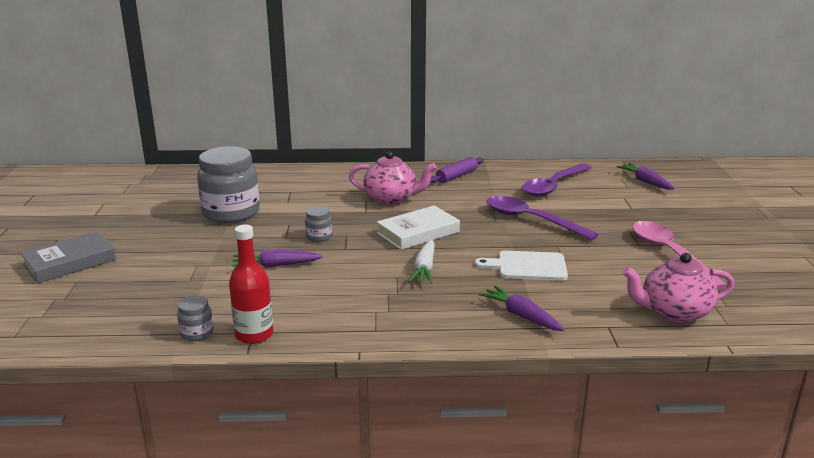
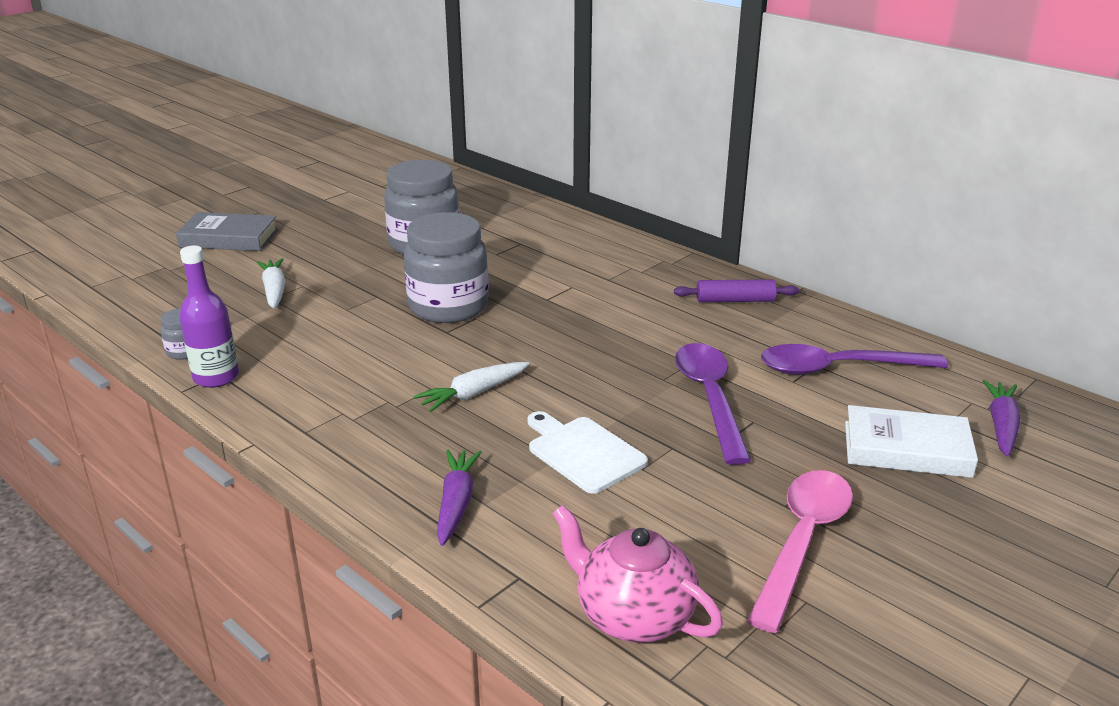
camera: 45 degrees right, 5 degrees up
red bottle [229,224,273,344] -> purple bottle [179,246,239,388]
purple carrot [232,249,323,267] -> none
grey jar [305,207,332,242] -> grey jar [404,212,489,323], size x2.31
pink teapot [349,151,437,205] -> none
white book [377,205,460,250] -> white book moved to [845,405,978,478]
none -> white carrot [257,258,285,309]

